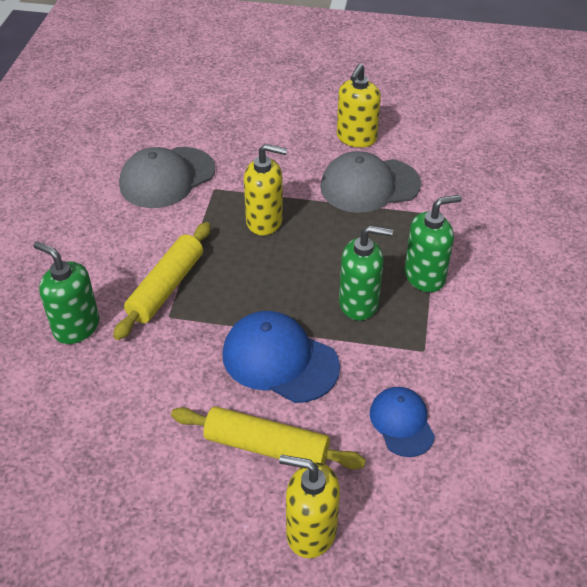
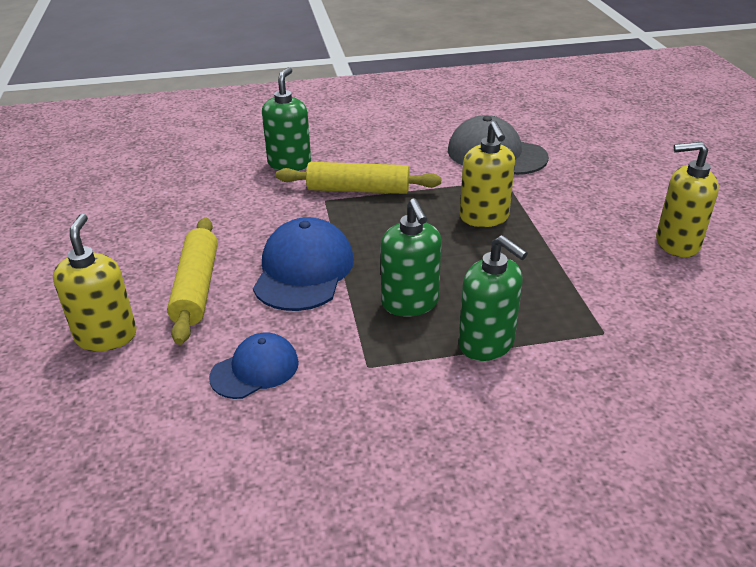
camera: 70 degrees right, 10 degrees down
grey cap [320,151,421,213] -> none

